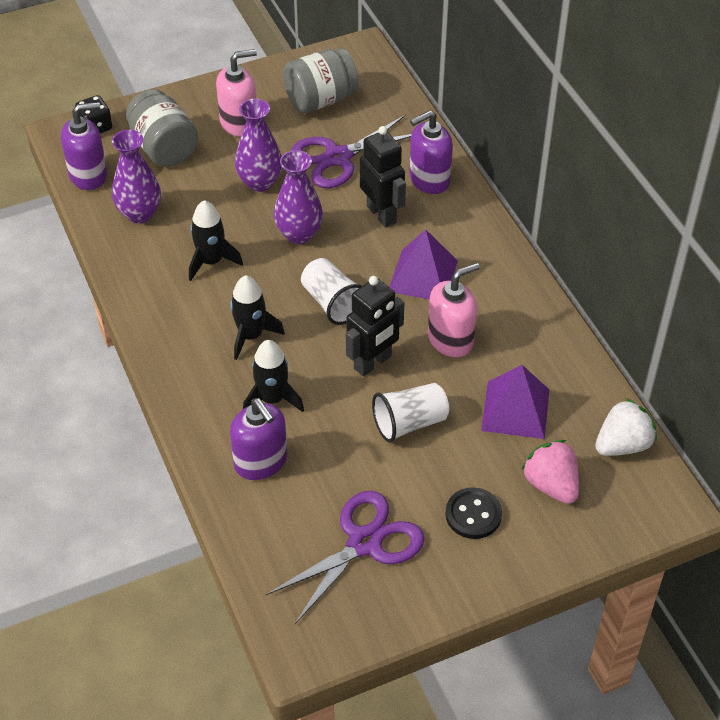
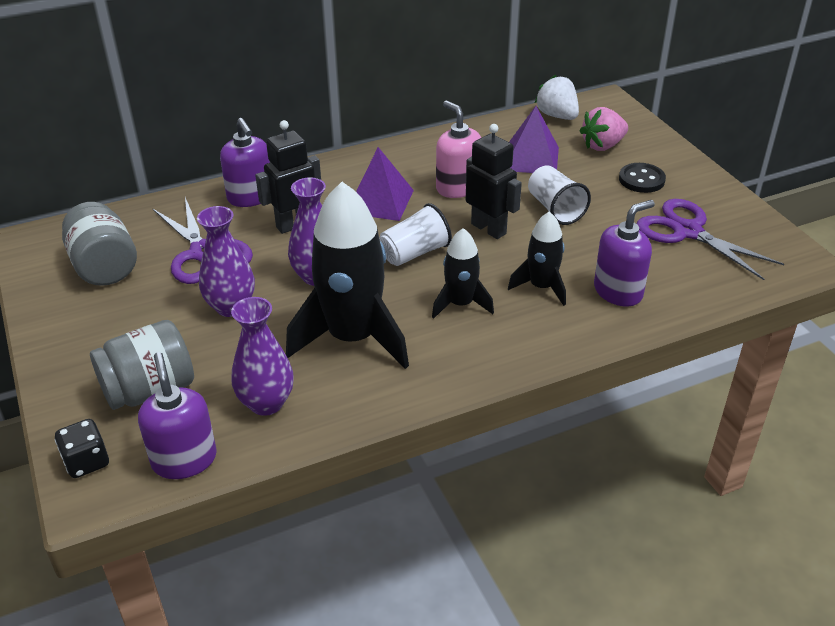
camera: 90 degrees left, 10 degrees down
black rocket [189,200,243,281] -> black rocket [286,182,409,369], size x1.90
pink soap dispenser [216,49,257,137] -> none

